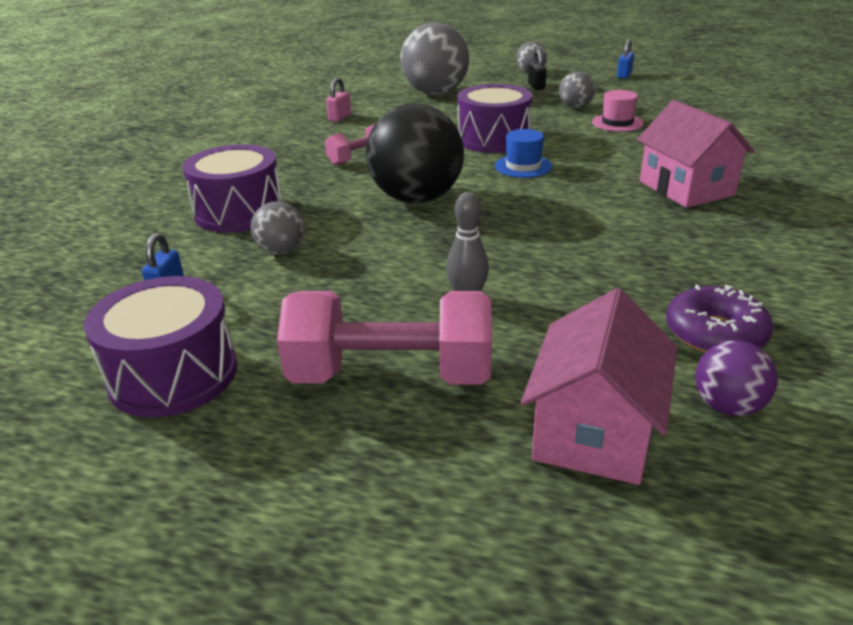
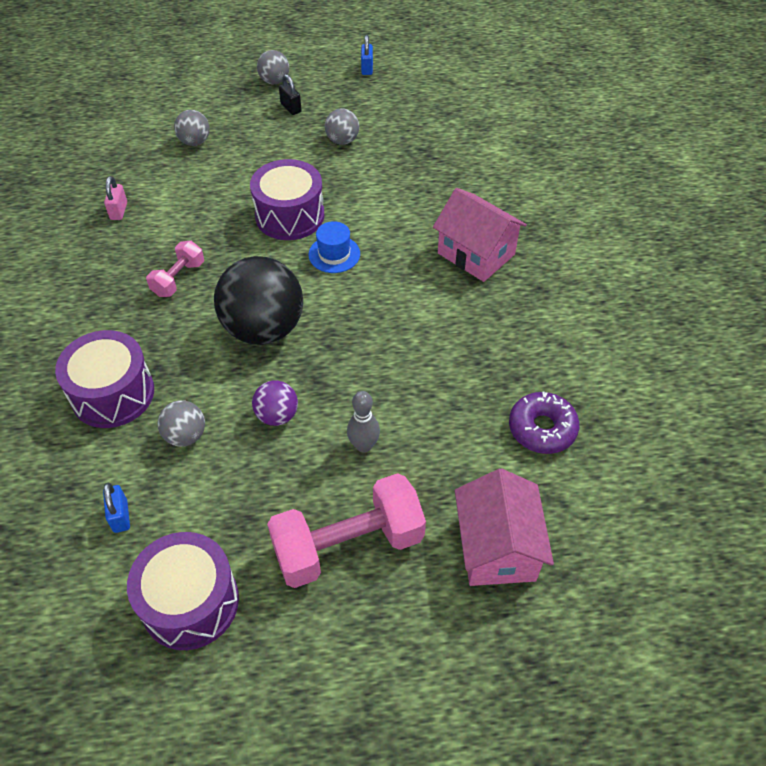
camera: 25 degrees left, 20 degrees up
grey ball [400,22,469,95] -> grey ball [174,110,210,146], size x0.49
pink hat [592,90,644,132] -> none
purple ball [695,340,778,416] -> purple ball moved to [252,380,298,426]

